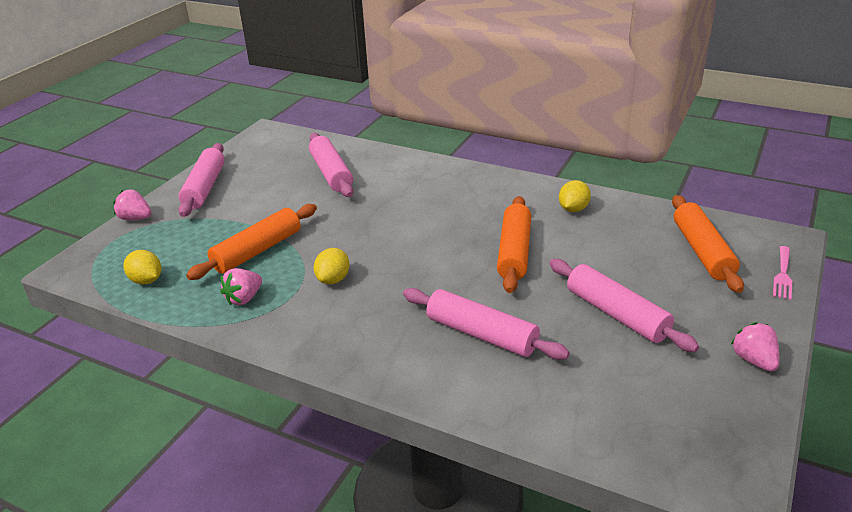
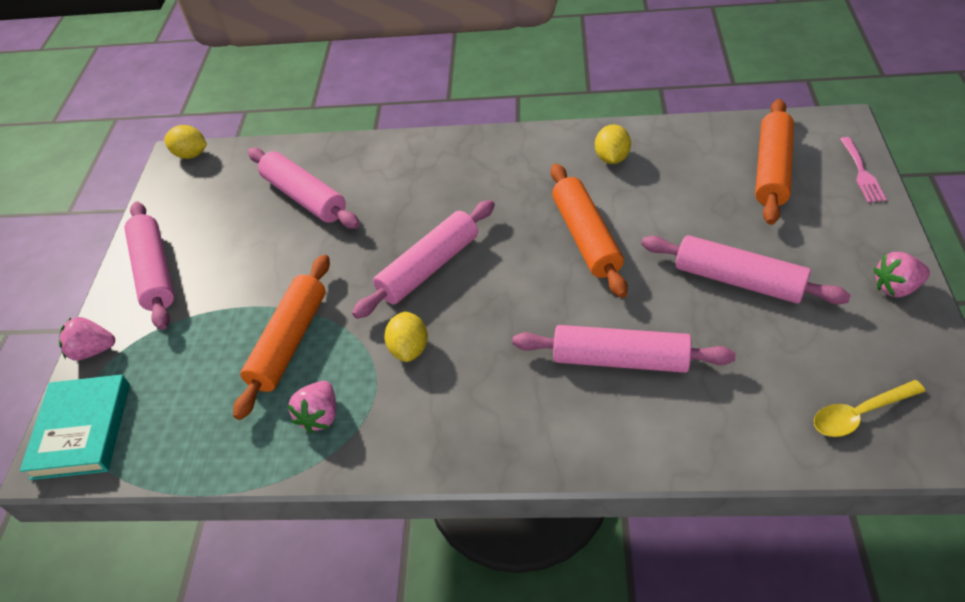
camera: 20 degrees left, 15 degrees up
yellow lemon [123,250,161,285] -> yellow lemon moved to [164,125,207,159]
orange rolling pin [672,195,744,293] -> orange rolling pin turned 45 degrees clockwise [755,99,794,225]
pink strawberry [731,322,779,371] -> pink strawberry turned 60 degrees counterclockwise [873,252,930,297]
none -> turquoise book [20,375,130,480]
none -> pink rolling pin [352,200,495,319]
none -> yellow spoon [814,380,926,437]

